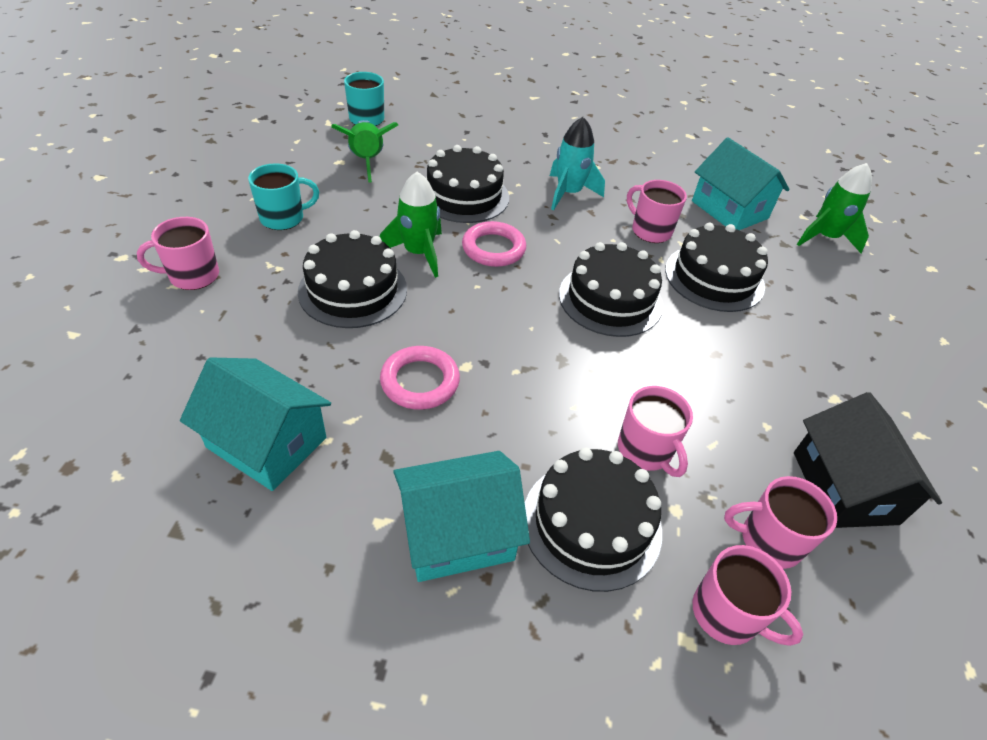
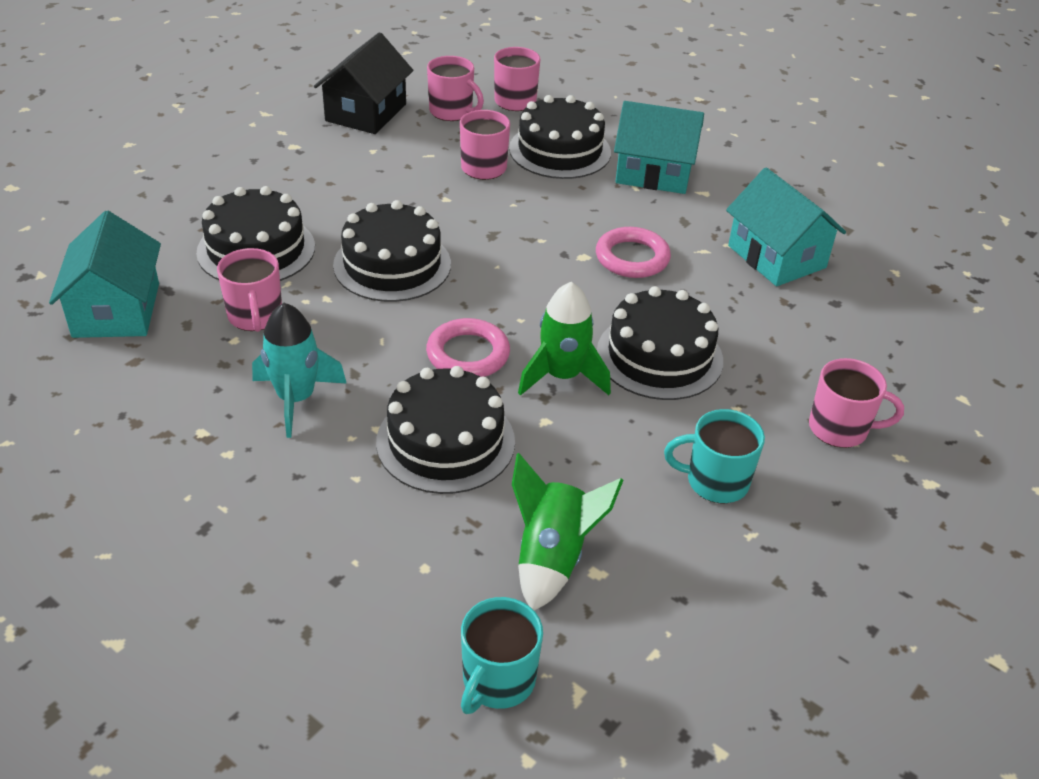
camera: 150 degrees left, 5 degrees down
green rocket [797,163,872,253] -> none

